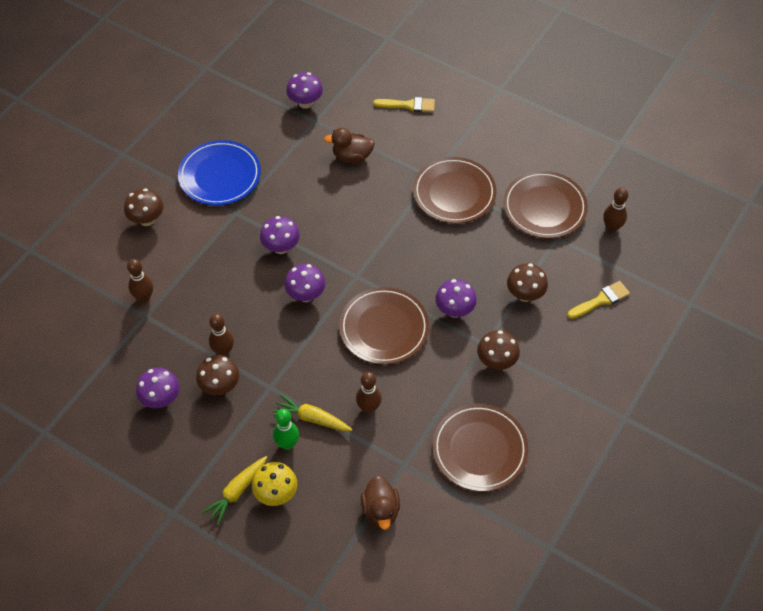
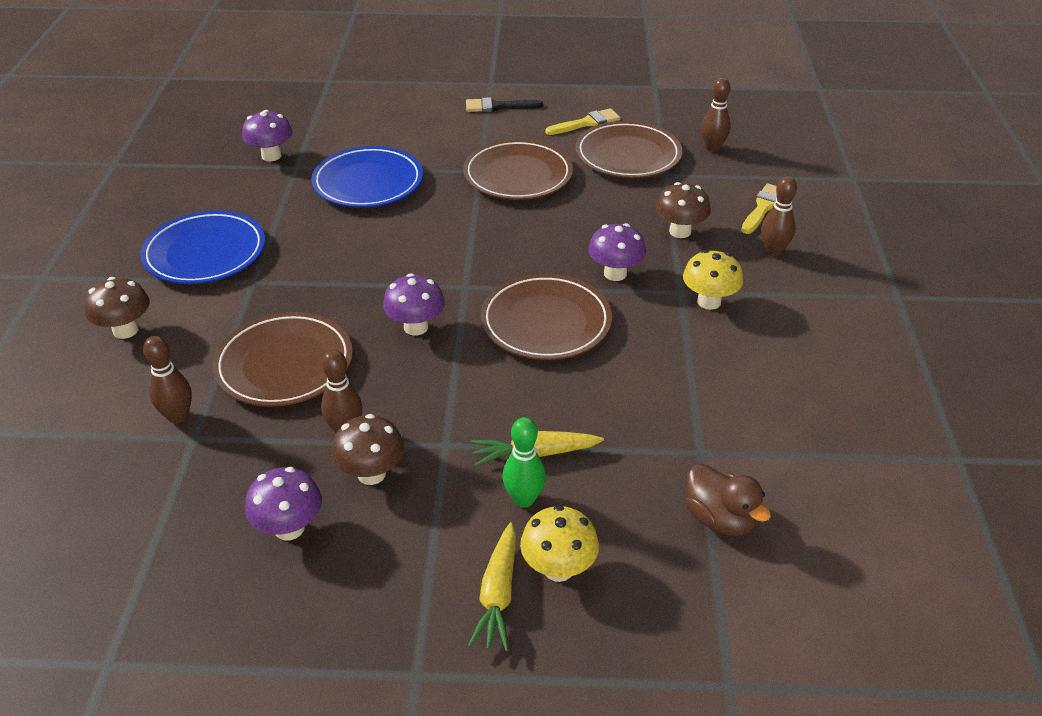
camera: 30 degrees left, 15 degrees down
purple mushroom [260,216,300,254] -> none
brown duck [324,128,375,163] -> blue plate [311,146,423,208]
brown bowling pin [356,372,382,413] -> brown bowling pin moved to [761,176,797,257]
yellow brush [373,97,435,112] -> yellow brush moved to [545,108,621,135]
brown plate [432,404,528,492] -> brown plate moved to [212,312,353,407]
brown mushroom [477,330,520,370] -> yellow mushroom [683,250,743,310]
none -> black brush [466,97,543,112]

